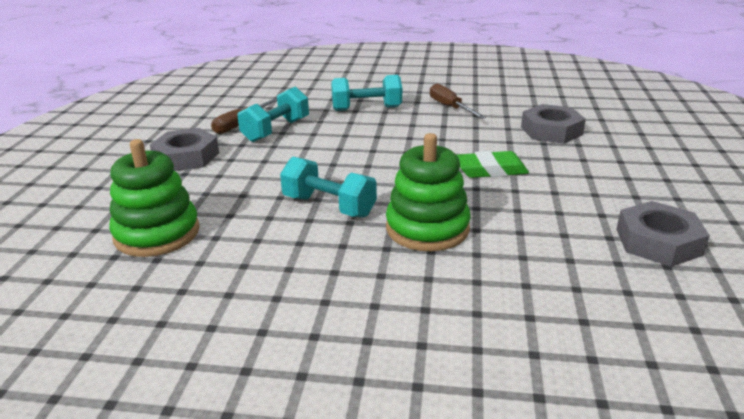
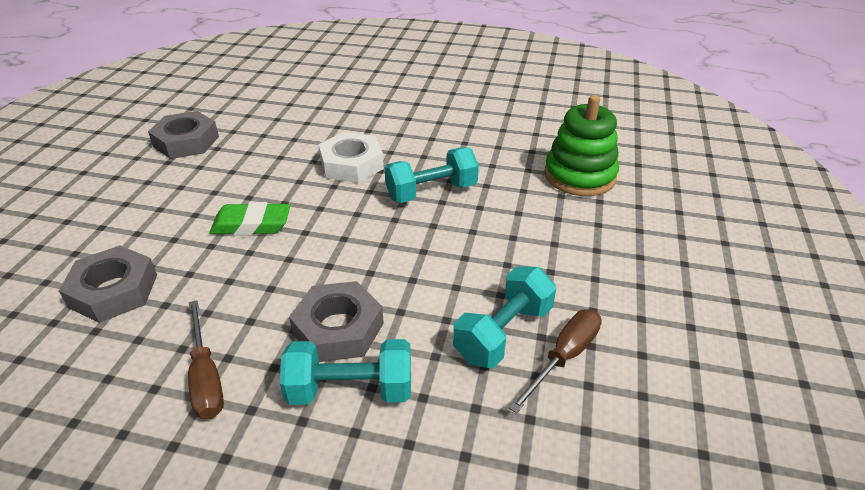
camera: 175 degrees left, 10 degrees up
grey nut [150,128,219,171] -> grey nut moved to [289,281,384,362]
turquoise dumbbell [280,157,377,217] -> turquoise dumbbell turned 60 degrees counterclockwise [385,147,479,203]
green stacking toy [386,133,471,251] -> white nut [318,132,384,183]

